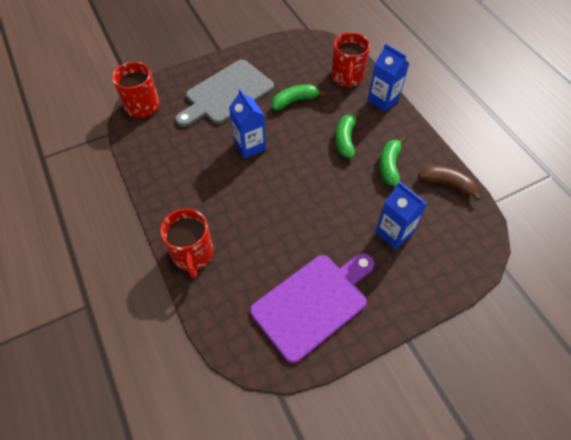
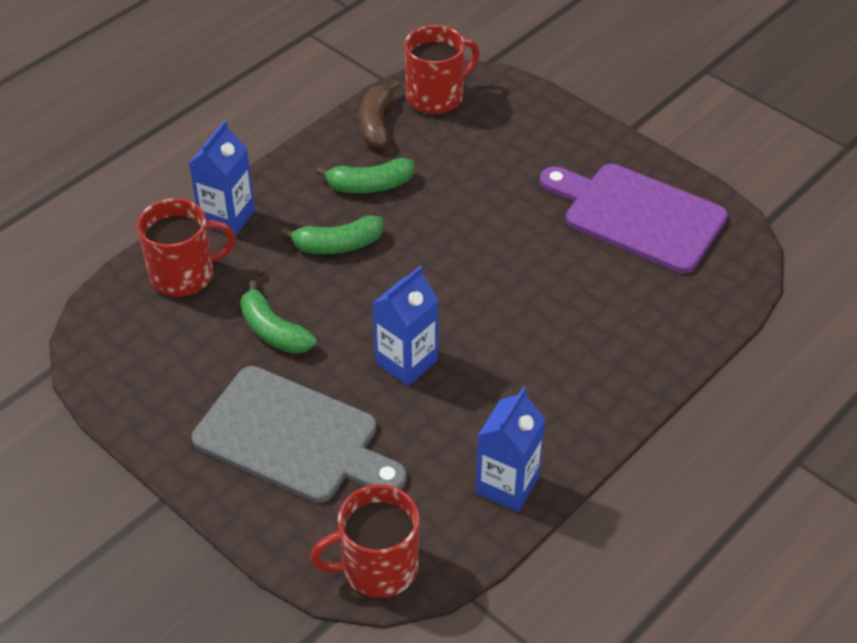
camera: 110 degrees left, 10 degrees down
red mug [160,208,214,279] -> red mug moved to [405,25,480,114]
blue carton [375,181,427,249] -> blue carton moved to [476,387,546,512]

